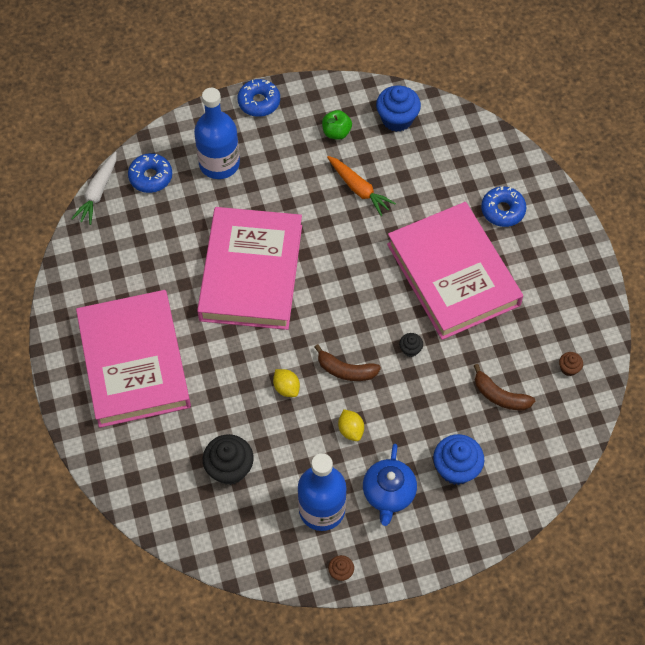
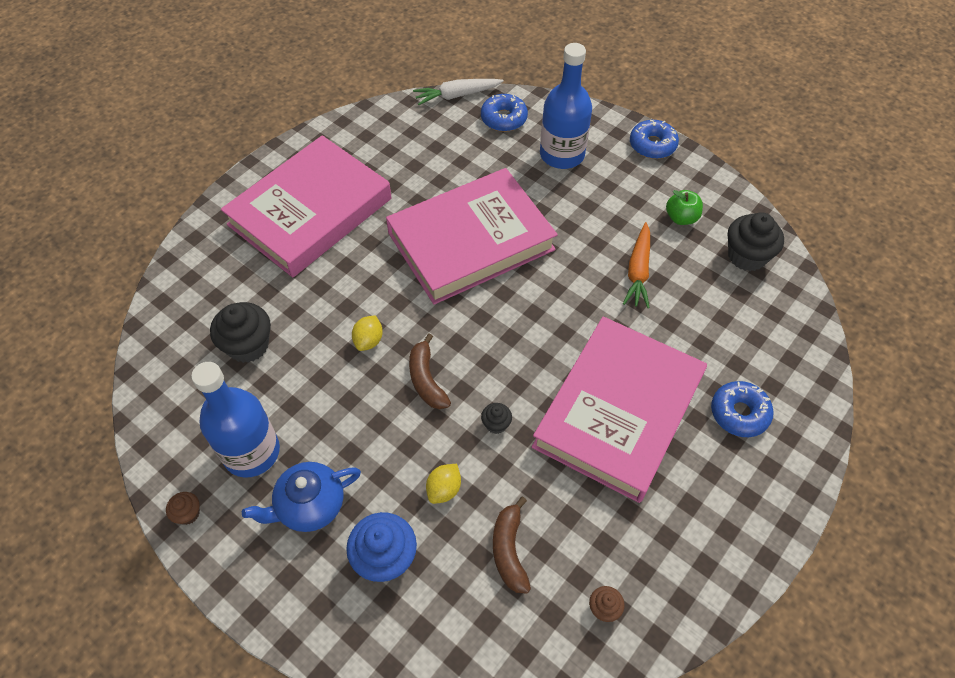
camera: 55 degrees right, 5 degrees down
yellow lemon [338,409,364,441] -> yellow lemon moved to [426,464,461,504]
blue cupcake [376,85,421,132] -> black cupcake [728,212,784,271]

